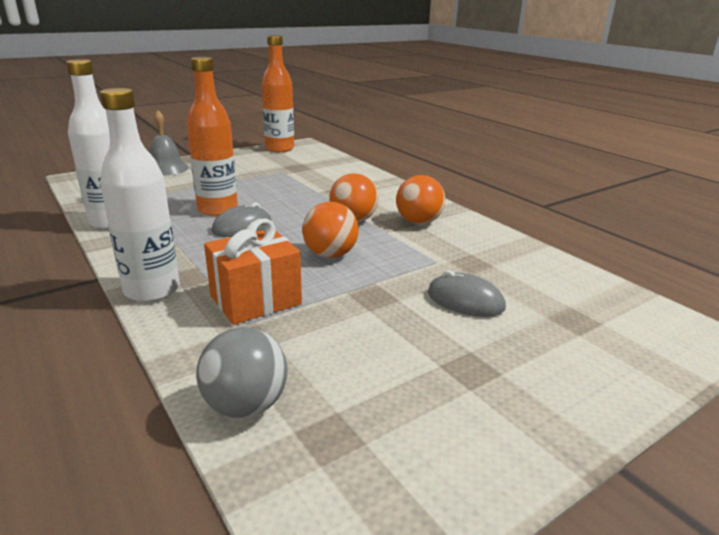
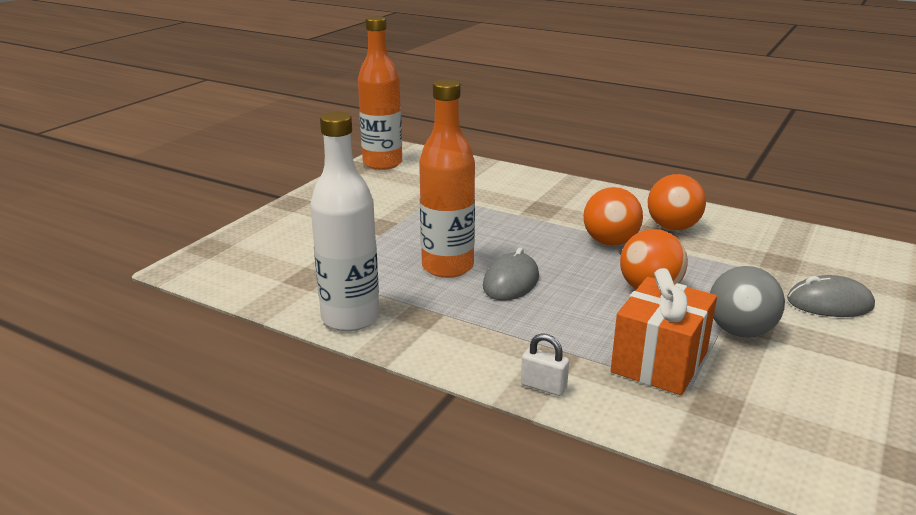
camera: 25 degrees left, 0 degrees up
white bottle [100,88,180,302] -> white padlock [521,333,569,396]
grey bell [150,110,188,176] -> none
grey ball [196,327,288,418] -> grey ball moved to [710,266,785,338]

